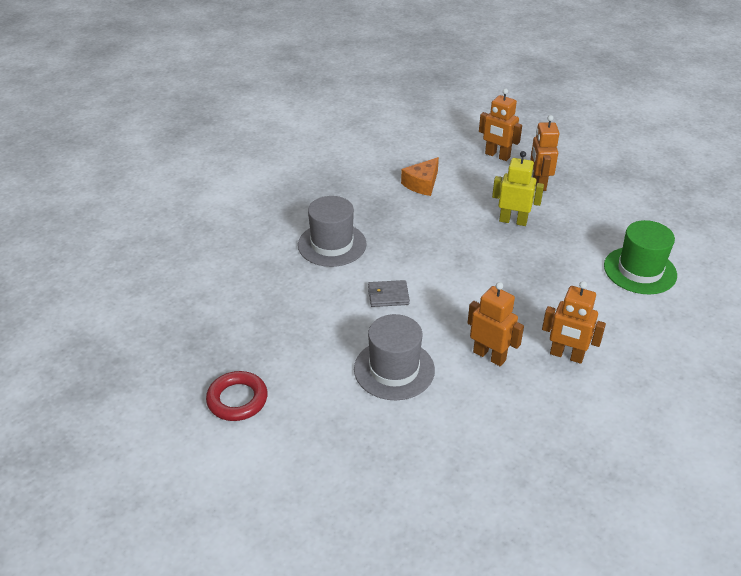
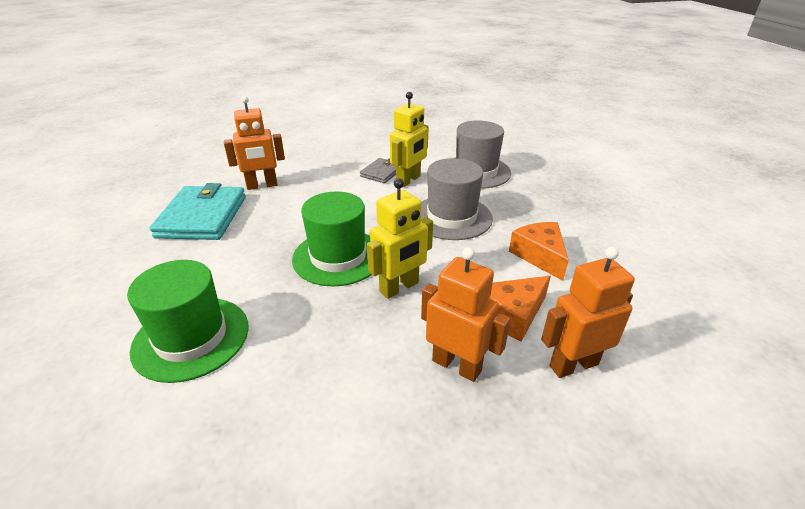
camera: 125 degrees right, 5 degrees down
red ring [206,371,268,421] -> none
grey hat [354,314,435,400] -> grey hat moved to [421,158,493,240]
orange robot [542,281,606,364] -> turquoise wallet [150,183,246,240]
none -> green hat [292,191,372,287]
none -> yellow robot [390,92,429,187]
none -> orange cheese [489,276,551,341]

